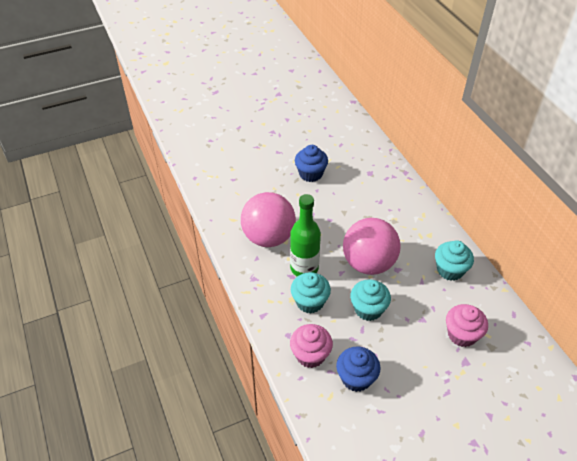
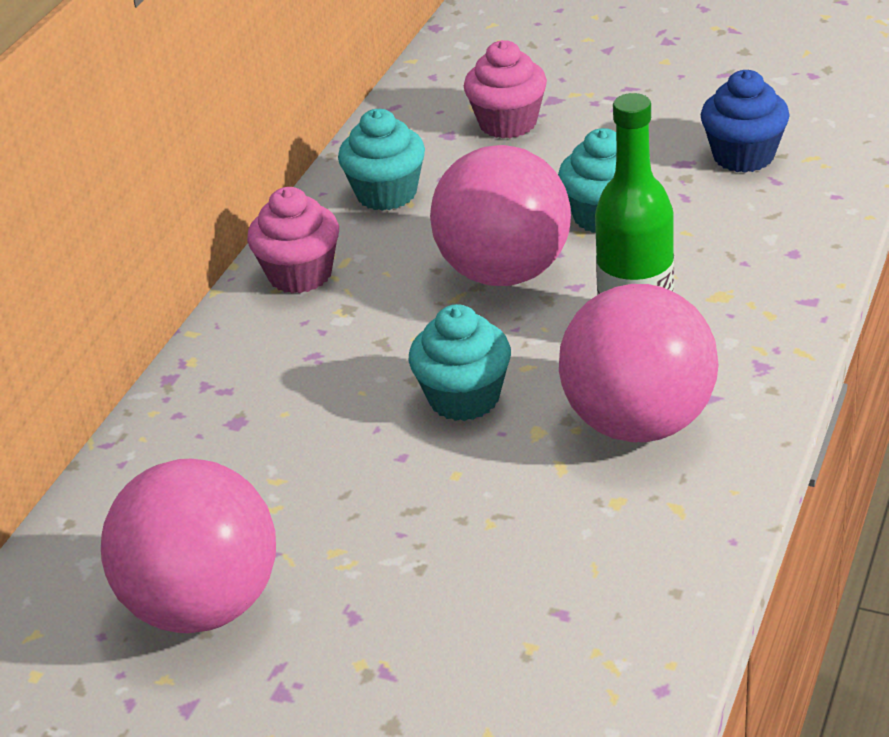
camera: 130 degrees left, 10 degrees down
pink cupcake [290,324,333,368] -> pink cupcake moved to [247,187,339,293]
turquoise cupcake [291,272,331,314] -> turquoise cupcake moved to [409,304,511,421]
blue cupcake [295,145,328,182] -> none
none -> pink ball [101,459,276,633]

